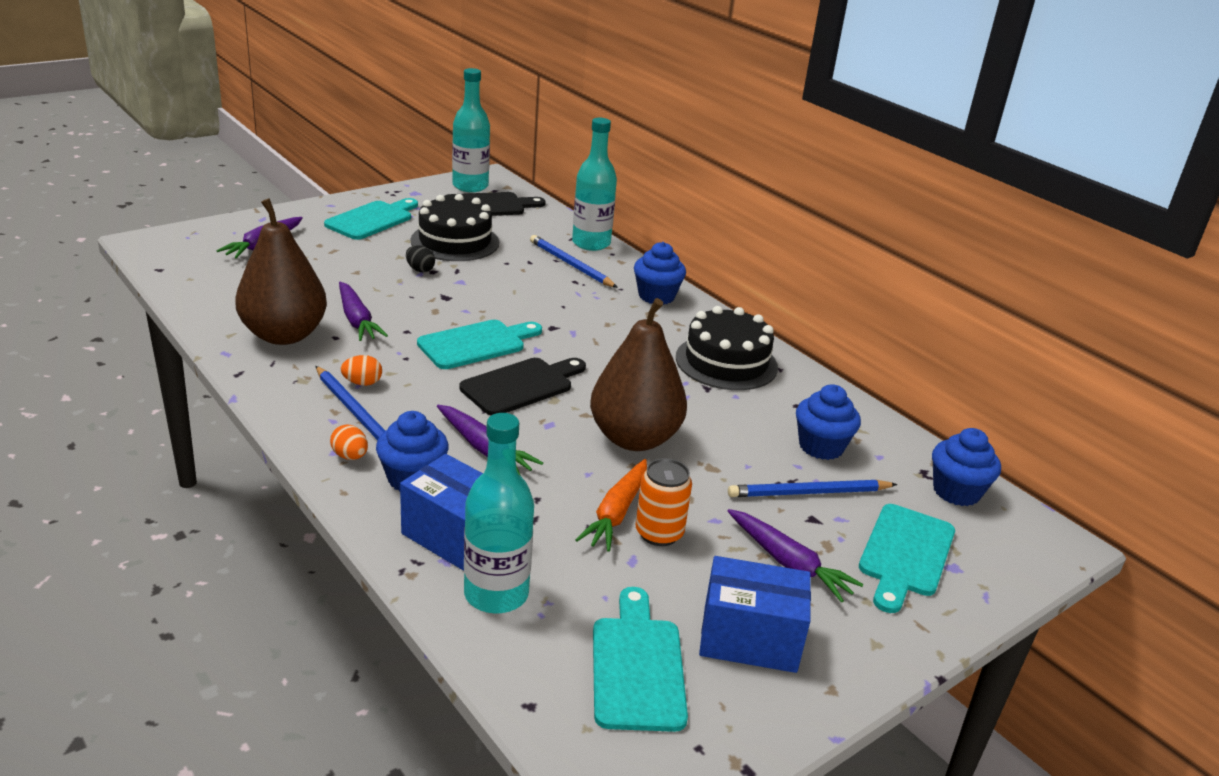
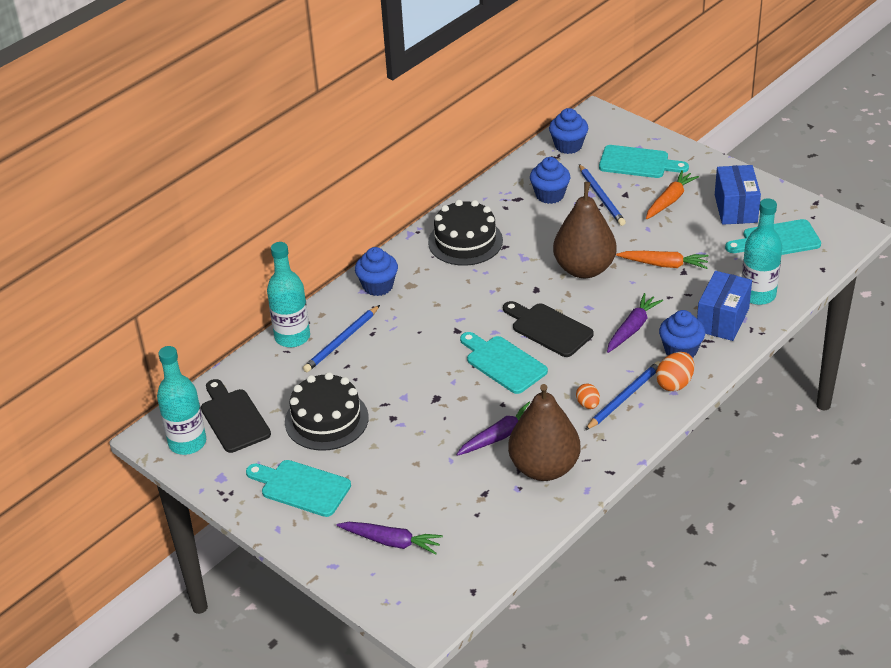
camera: 95 degrees left, 10 degrees up
orange egg [330,424,368,460] -> orange egg [656,352,694,392], size x1.53
black egg [406,245,435,272] -> none
orange can [636,458,692,546] -> none
purple carrot [727,509,864,602] -> orange carrot [646,170,699,219]

